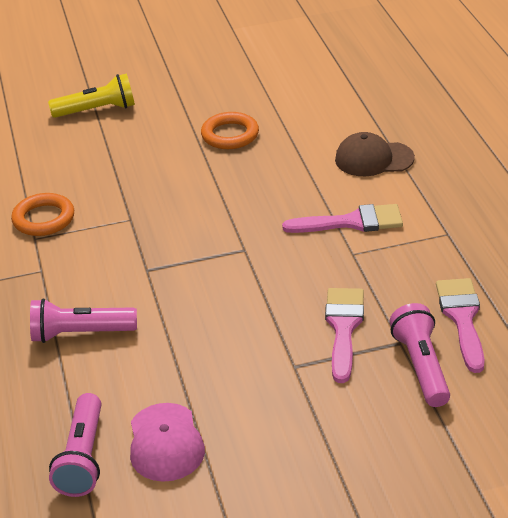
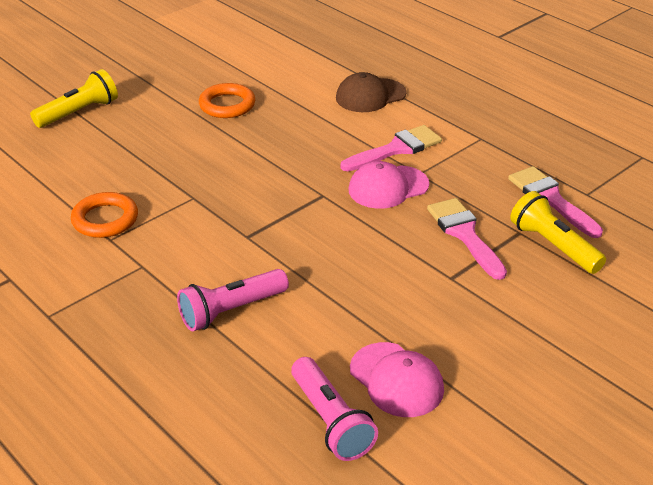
camera: 30 degrees left, 0 degrees up
pink flashlight [390,303,450,407] -> yellow flashlight [510,191,606,274]
none -> pink cap [348,161,429,209]

